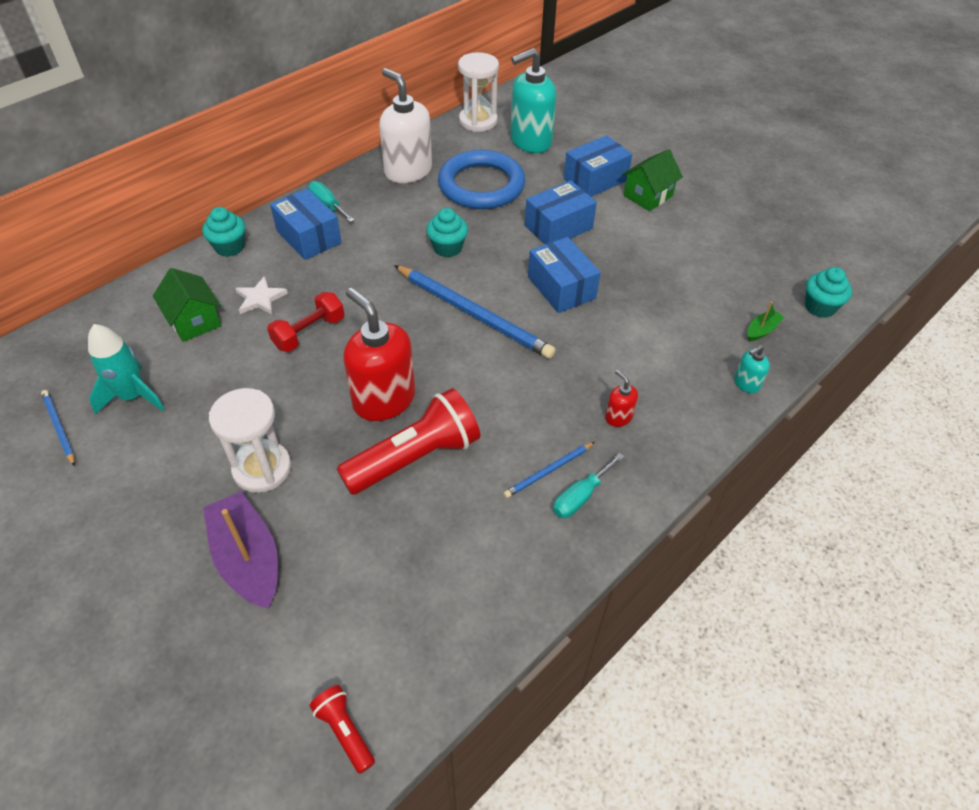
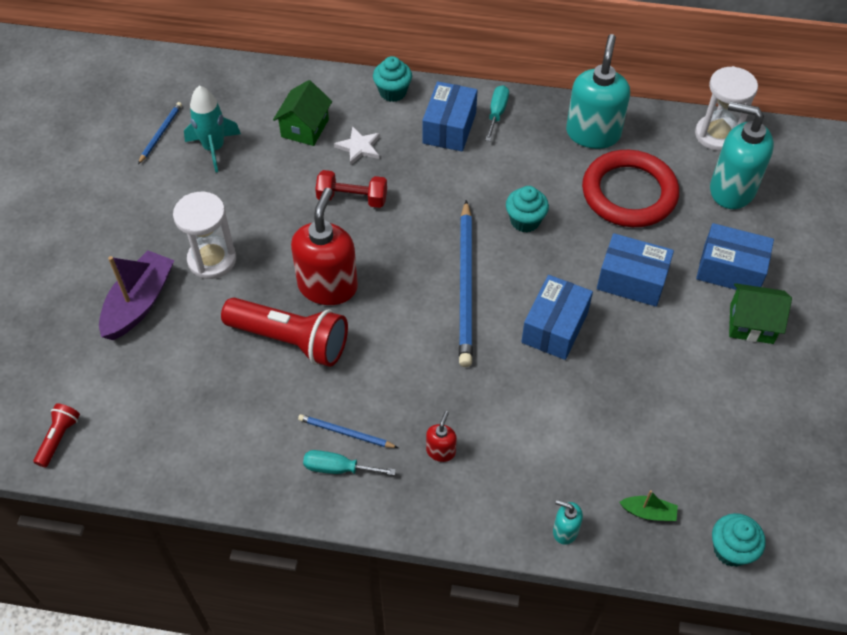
camera: 55 degrees right, 5 degrees up
white soap dispenser [379,68,432,183] -> turquoise soap dispenser [566,34,630,149]
blue ring [438,150,525,209] -> red ring [582,150,679,227]

